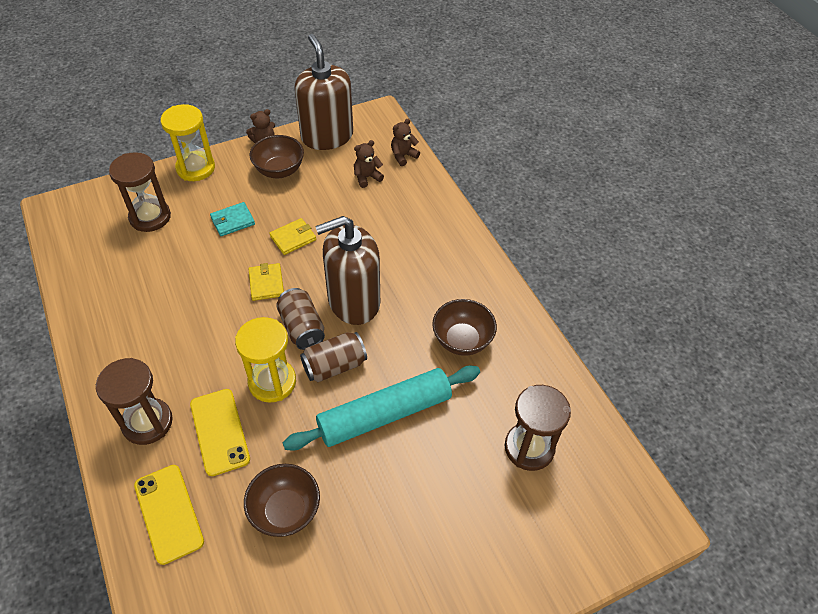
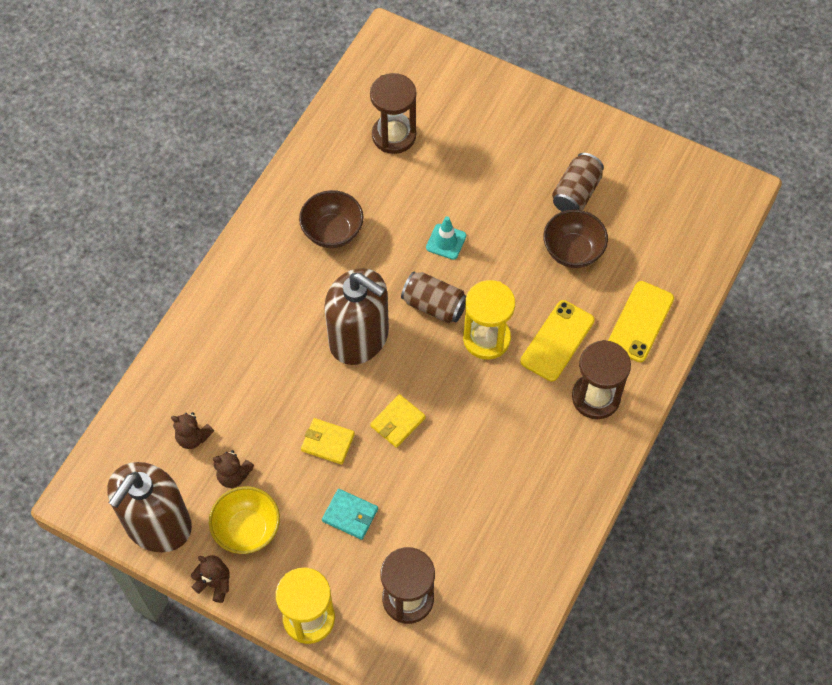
camera: 125 degrees left, 10 degrees up
brown bowl [250,135,304,178] -> yellow bowl [209,486,280,554]
brown can [276,288,325,350] -> brown can moved to [552,153,604,212]
turquoise rolling pin [283,365,480,451] -> turquoise traffic cone [426,216,466,260]
brown teddy bear [391,119,420,166] -> brown teddy bear moved to [213,450,254,488]

